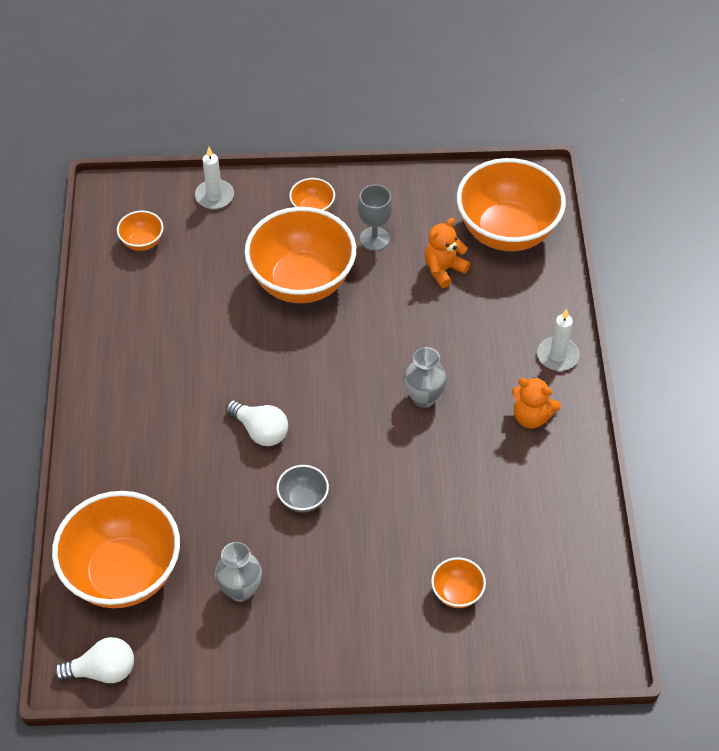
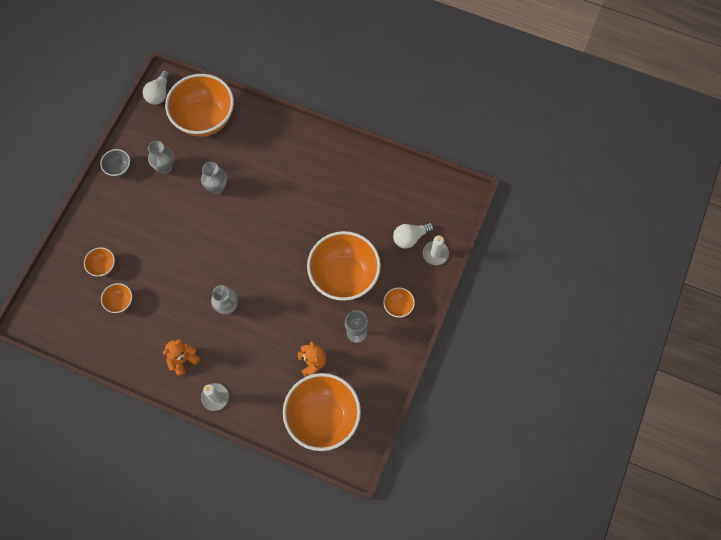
camera: 115 degrees right, 15 degrees up
orange bowl [117,211,164,251] -> orange bowl moved to [101,283,132,313]
white light bulb [226,400,288,446] -> white light bulb moved to [393,223,434,249]
grey bowl [276,465,329,513] -> grey bowl moved to [100,149,130,177]
none -> grey vase [201,162,227,194]

